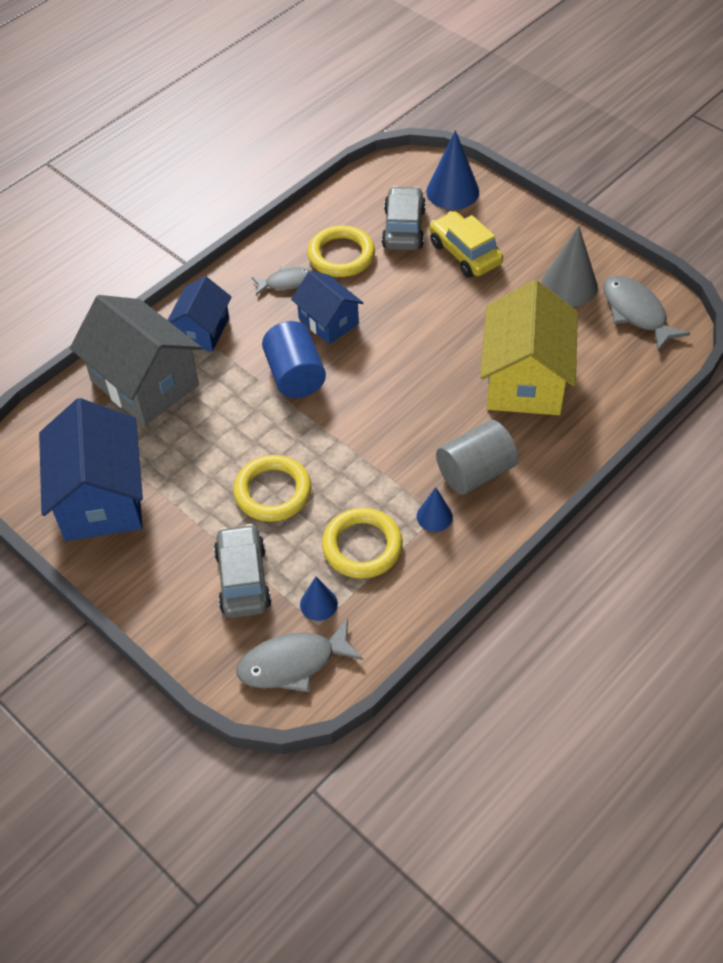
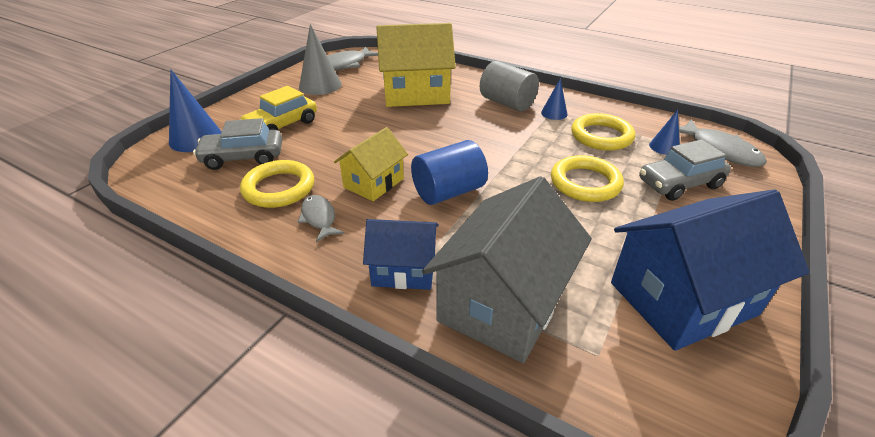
camera: 105 degrees left, 15 degrees down
blue house [291,271,363,344] -> yellow house [334,127,408,201]

